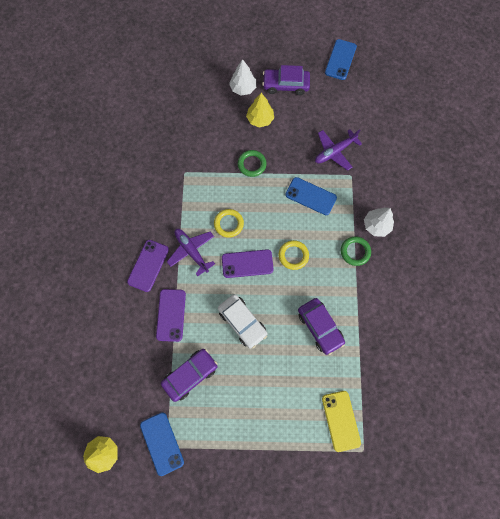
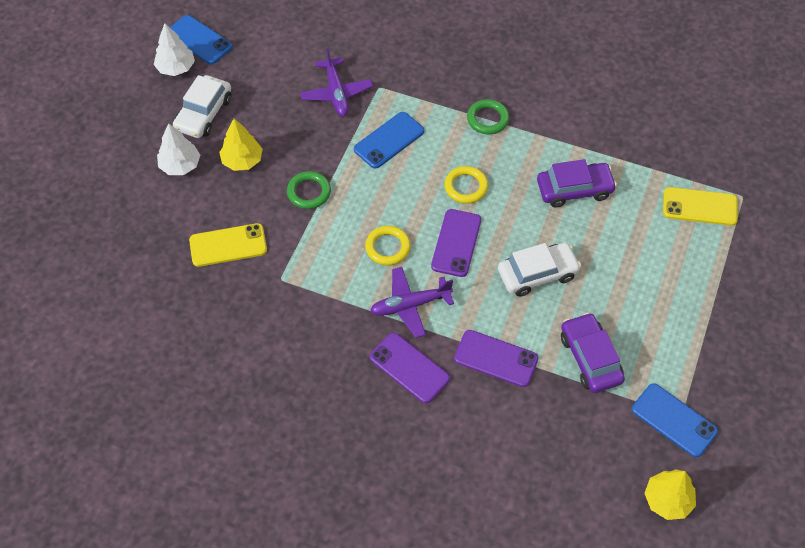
camera: 70 degrees left, 15 degrees down
blue phone [140,412,184,476] -> blue phone turned 45 degrees clockwise [632,383,718,457]
purple car [262,65,310,95] -> white car [173,75,231,138]
white tree [364,207,394,237] -> white tree moved to [154,23,195,76]
none -> yellow phone [189,223,267,267]

